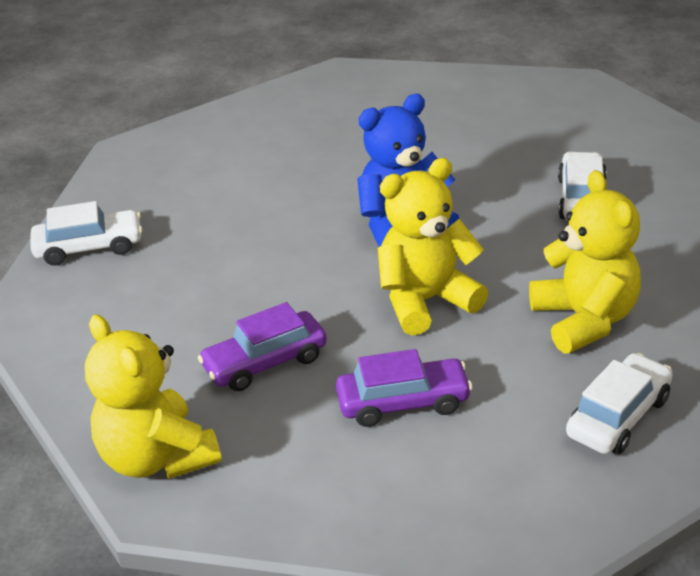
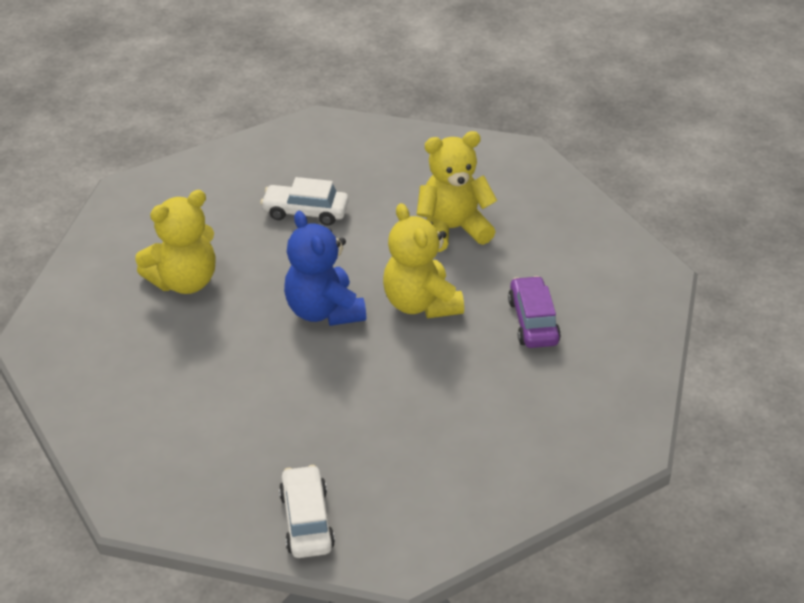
camera: 90 degrees left, 5 degrees up
yellow teddy bear [85,314,222,479] -> yellow teddy bear moved to [135,190,215,294]
purple car [198,302,327,391] -> none
white car [566,353,673,454] -> none

